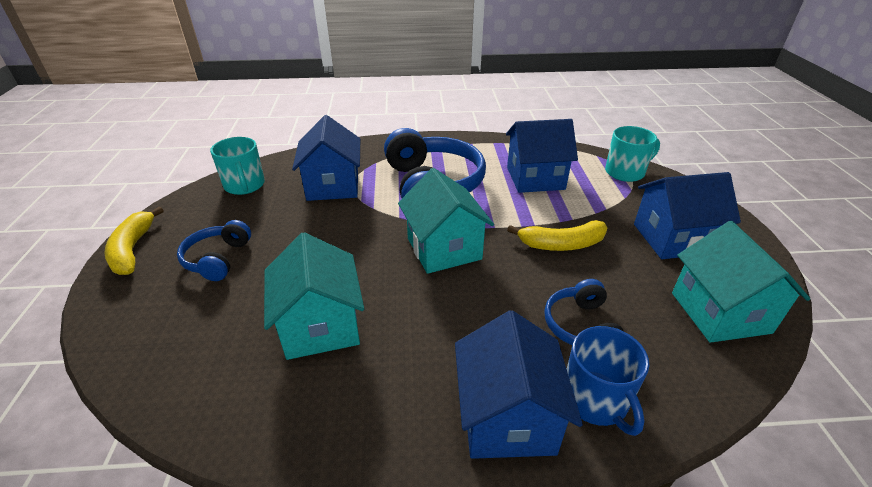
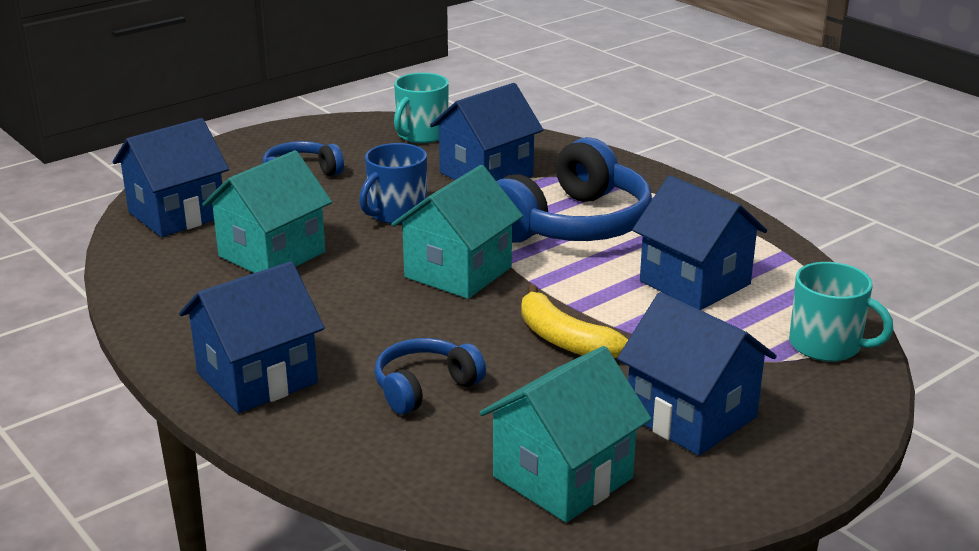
camera: 55 degrees right, 10 degrees down
yellow banana [104,207,164,275] -> none
blue mug [567,326,649,436] -> blue mug moved to [359,143,427,224]
none -> blue house [112,118,229,237]

